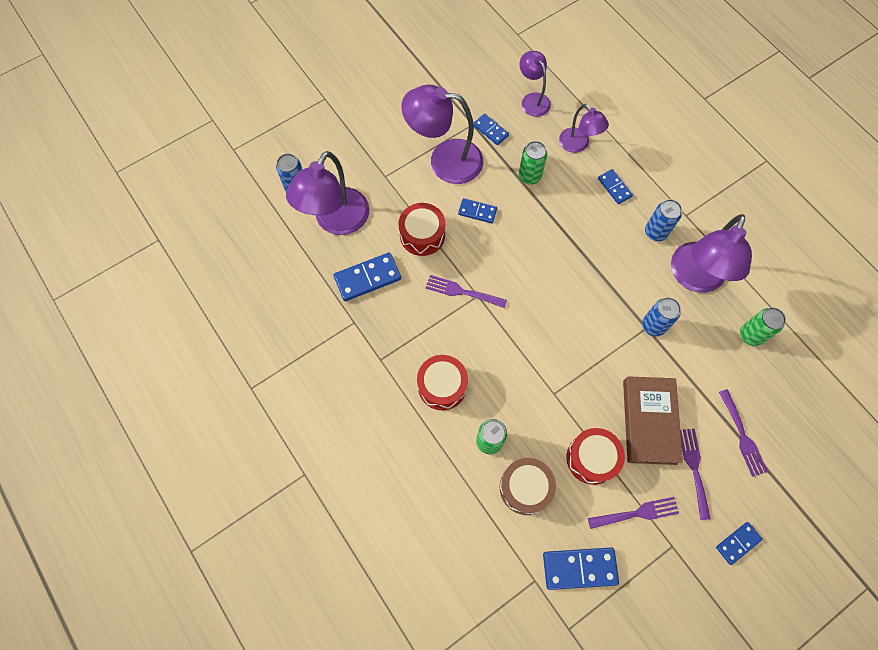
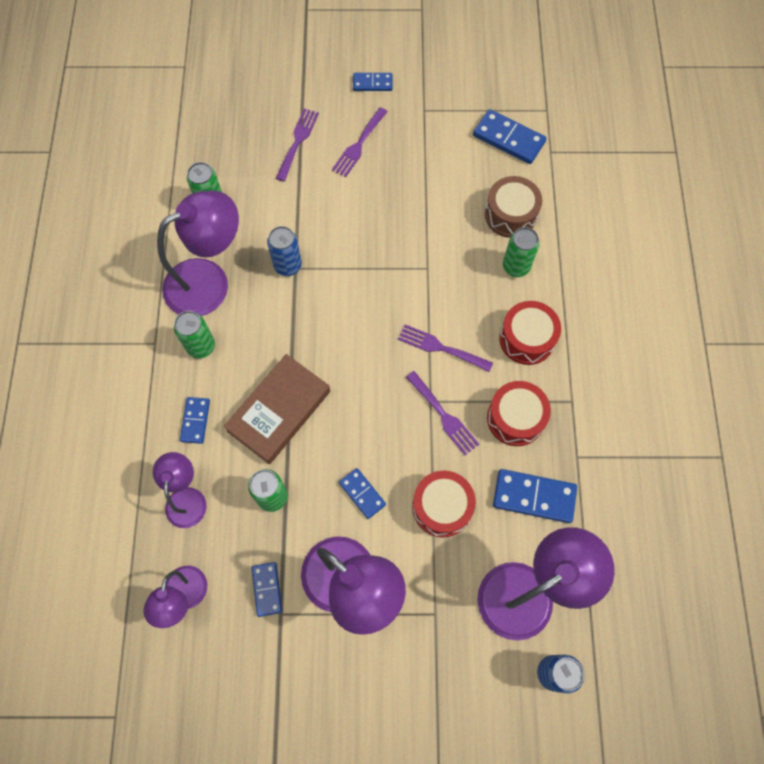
camera: 145 degrees left, 0 degrees up
red drum [566,428,625,485] -> red drum moved to [487,381,551,446]
purple fork [588,497,679,529] -> purple fork moved to [398,324,493,372]
brown book [623,376,683,465] -> brown book moved to [223,354,330,464]
blue can [645,199,682,241] -> green can [174,311,215,359]

